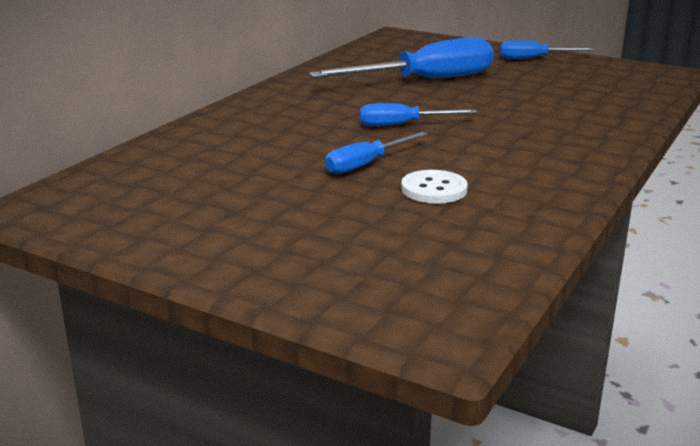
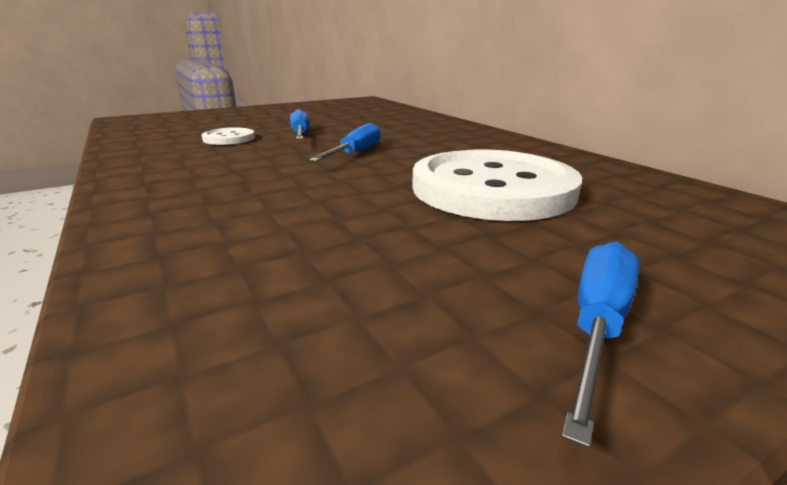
camera: 120 degrees right, 0 degrees up
blue screwdriver [309,37,494,78] -> white button [412,149,582,221]

